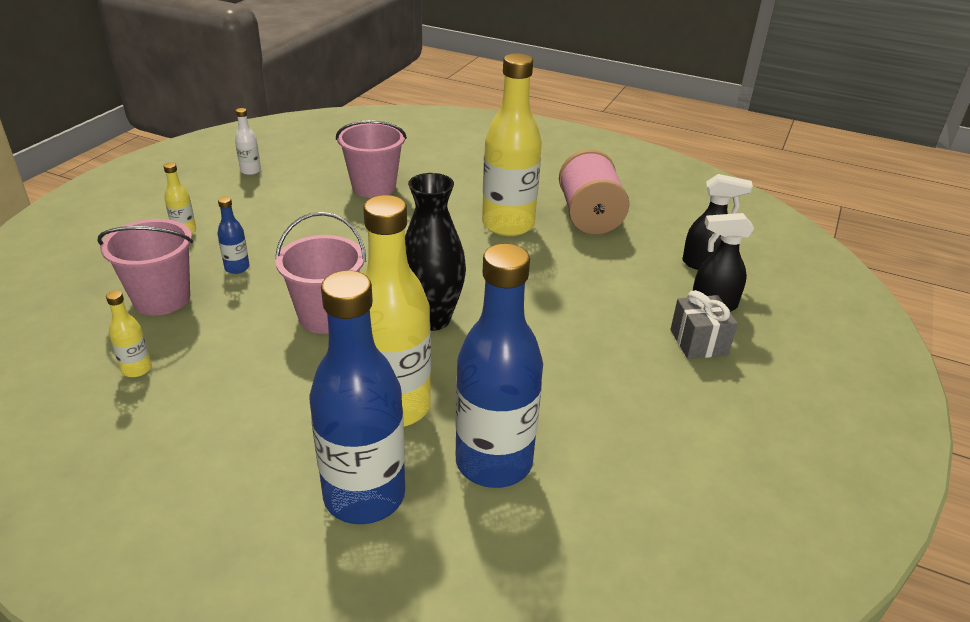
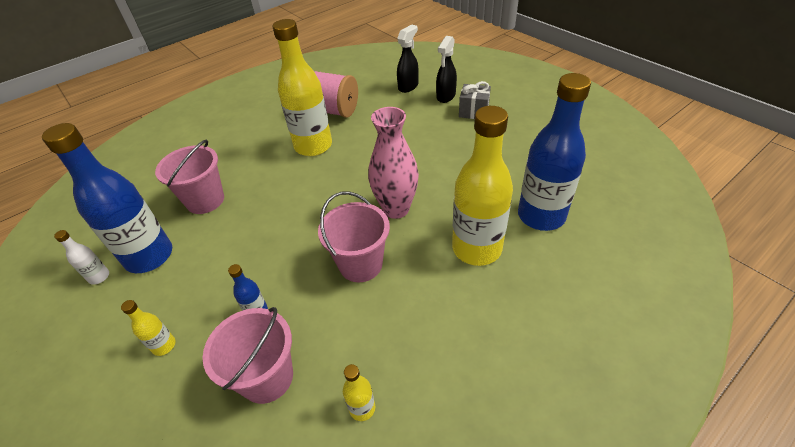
camera: 60 degrees left, 10 degrees up
blue bottle [309,270,405,524] -> blue bottle moved to [42,123,172,273]
black vase [405,173,466,331] -> pink vase [368,107,419,219]

